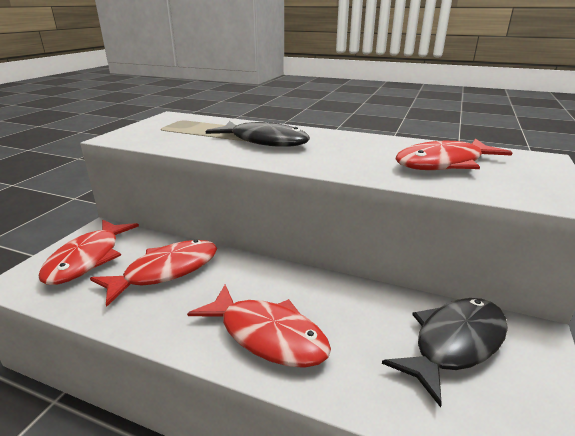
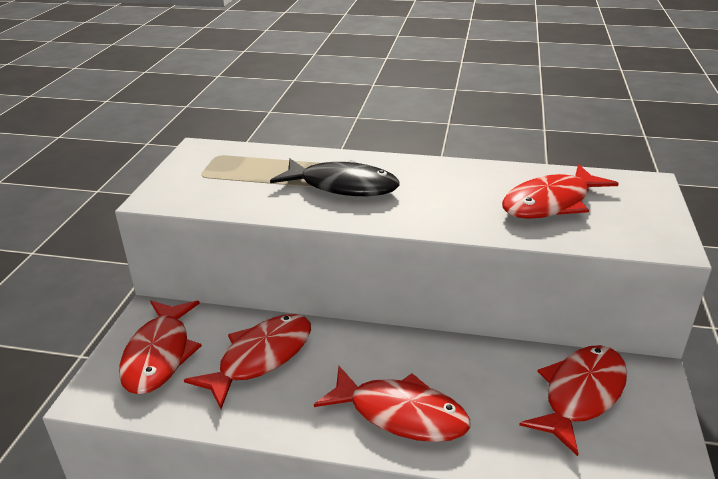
camera: 10 degrees left, 5 degrees up
black fish [382,298,508,407] -> red fish [519,345,627,456]

